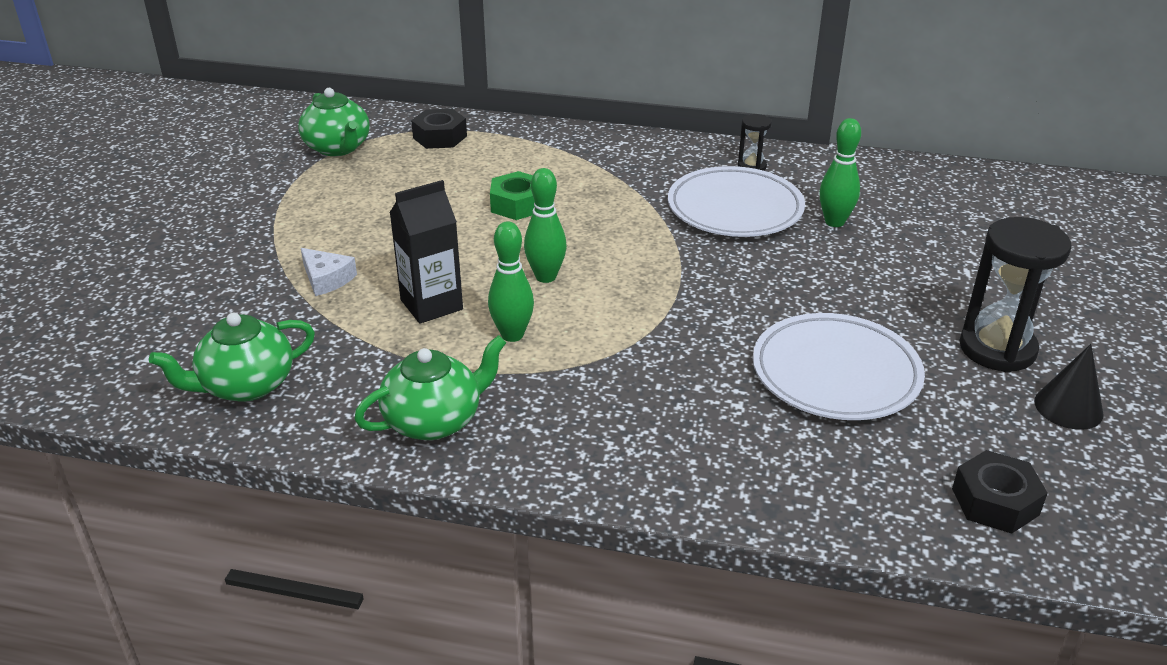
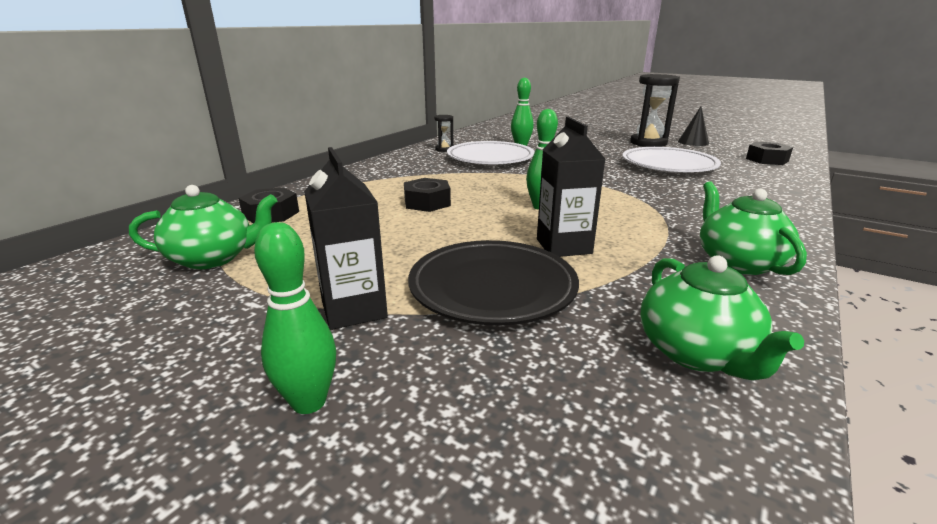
camera: 70 degrees left, 10 degrees down
white cheese [301,248,357,296] -> black plate [408,240,579,325]
green bowling pin [488,221,534,342] -> green bowling pin moved to [254,222,336,414]
green nut [490,171,535,220] -> black nut [404,178,451,212]
none -> black carton [304,147,388,330]

